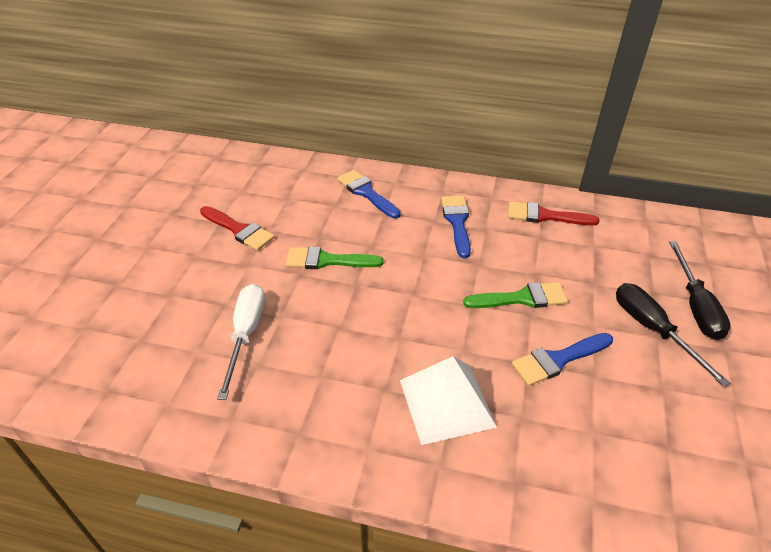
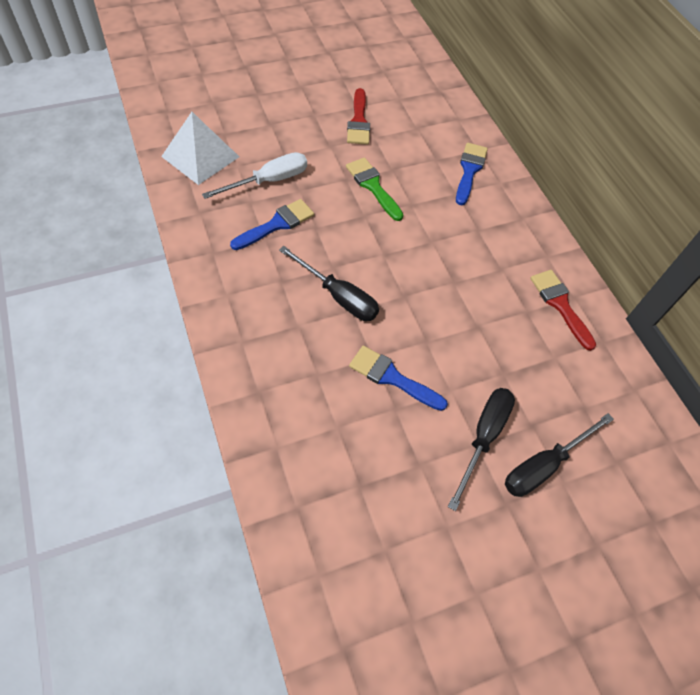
camera: 50 degrees right, 15 degrees up
white pyramid [400,356,497,445] -> white pyramid moved to [161,112,239,185]
blue brush [441,196,471,258] -> blue brush moved to [230,199,314,250]
green brush [463,282,568,308] -> none
none -> black screwdriver [279,246,379,321]

